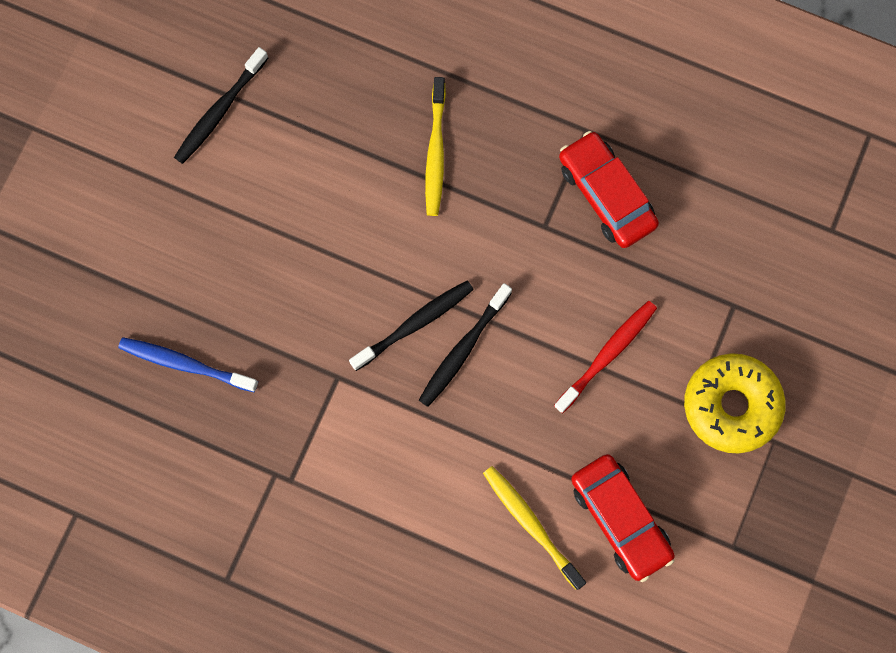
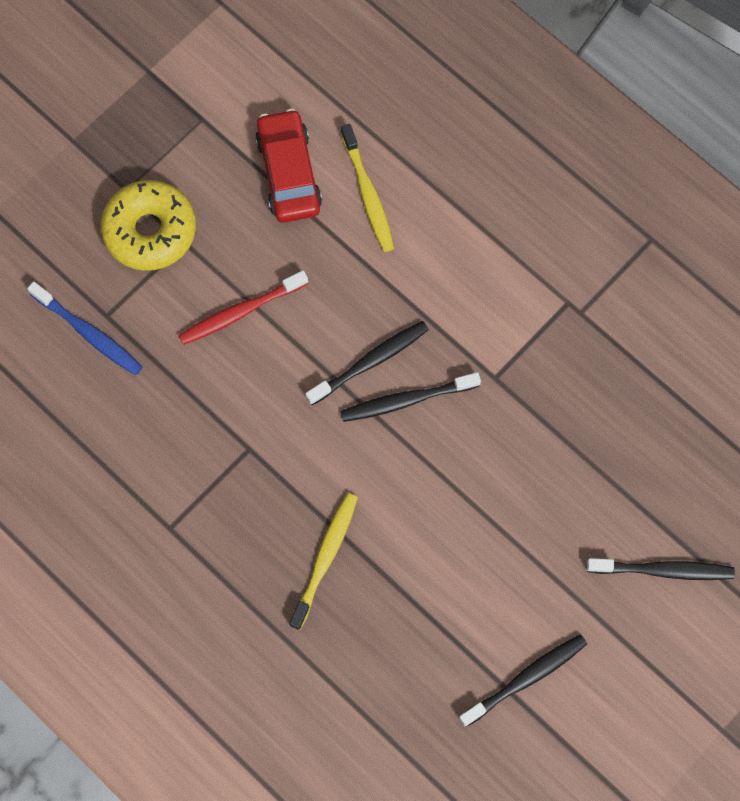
camera: 160 degrees left, 5 degrees down
blue toothbrush [118,337,258,392] -> blue toothbrush moved to [27,281,143,375]
red car [559,131,659,248] -> none
none -> black toothbrush [587,558,735,580]

